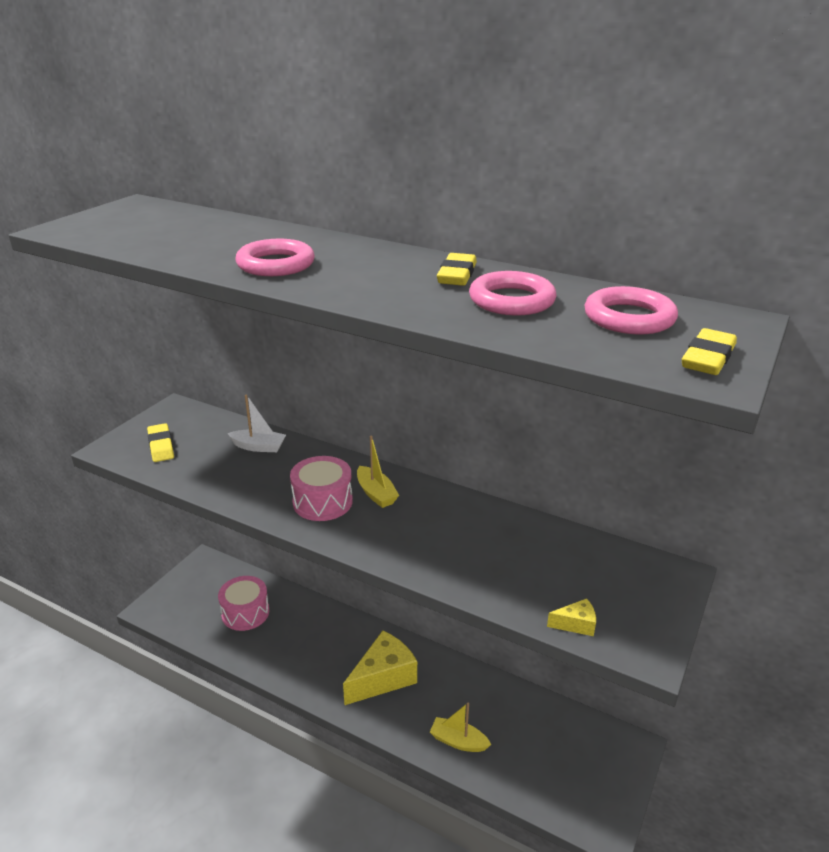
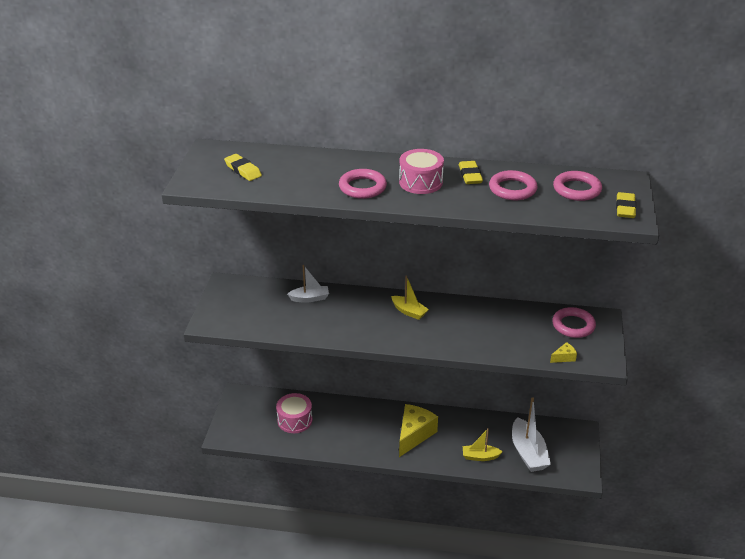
camera: 20 degrees left, 5 degrees up
yellow eraser [147,423,174,462] -> yellow eraser moved to [224,154,262,181]
pink drum [290,456,353,521] -> pink drum moved to [399,149,444,194]
none -> white boat [512,397,551,472]
none -> pink ring [552,307,596,338]

